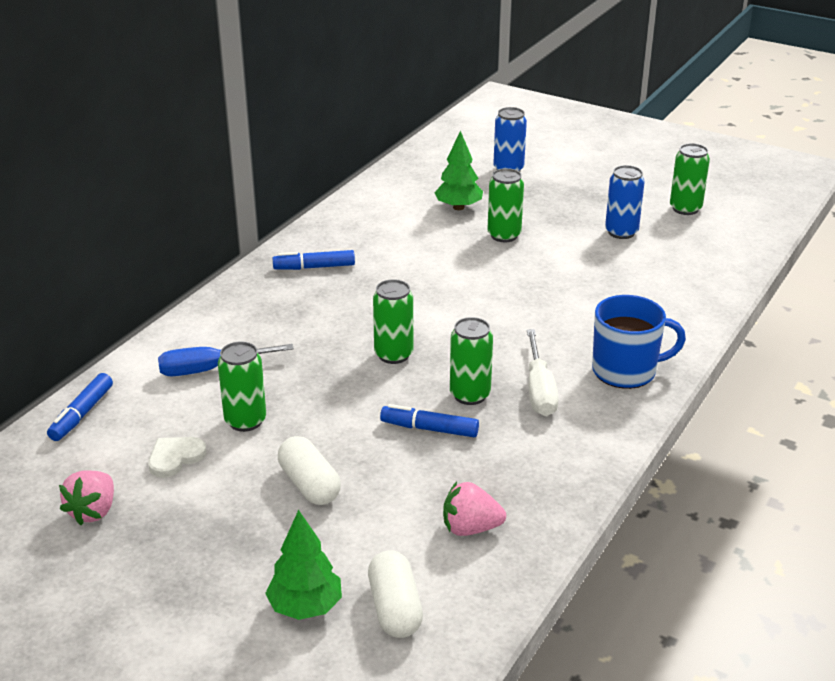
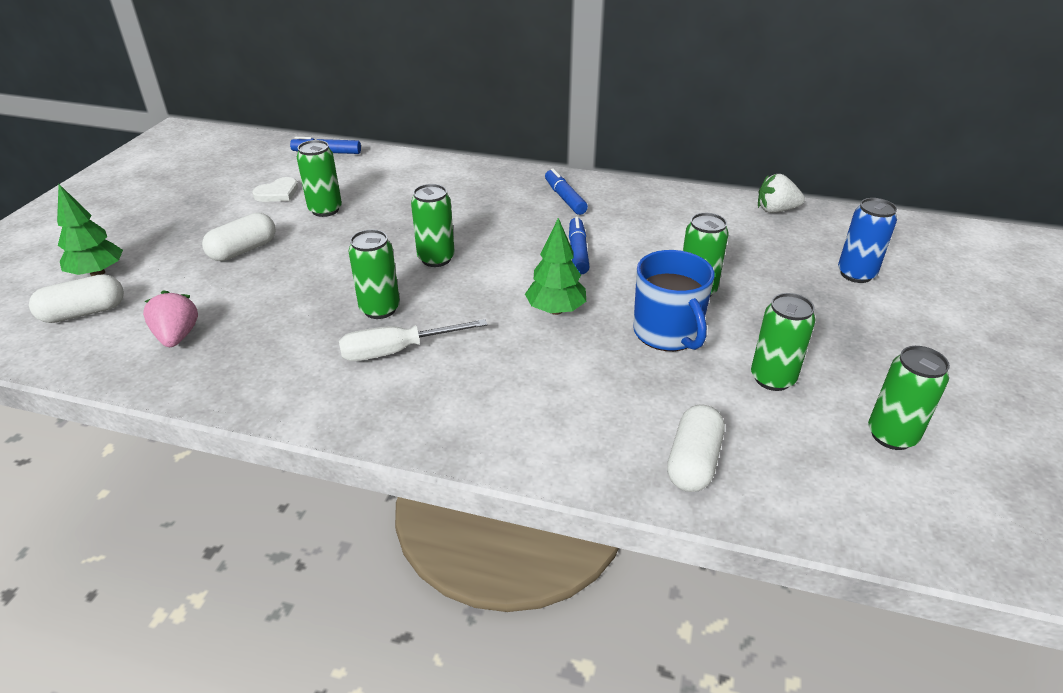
camera: 75 degrees right, 5 degrees up
pink strawberry [59,470,114,525] -> none
white heart [148,437,207,478] -> white heart turned 105 degrees clockwise [252,177,298,202]
blue screwdriver [158,344,294,376] -> none
blue marker [380,404,479,437] -> blue marker moved to [569,217,590,274]
green tree [434,130,483,210] -> green tree moved to [525,218,586,315]
blue mug [592,295,686,389] -> blue mug moved to [633,250,715,351]
blue can [605,165,645,239] -> green can [751,293,816,391]
none -> white capsule [667,404,724,492]
none -> white strawberry [758,174,805,213]

